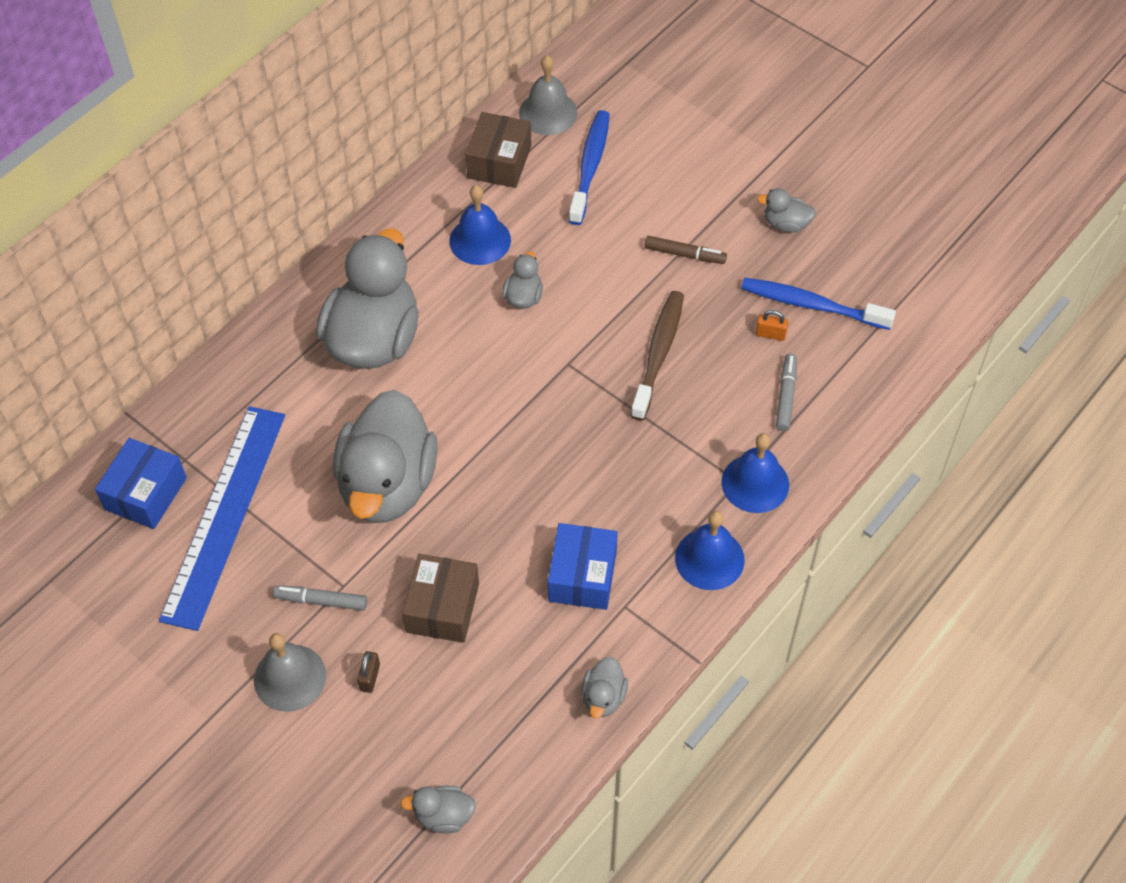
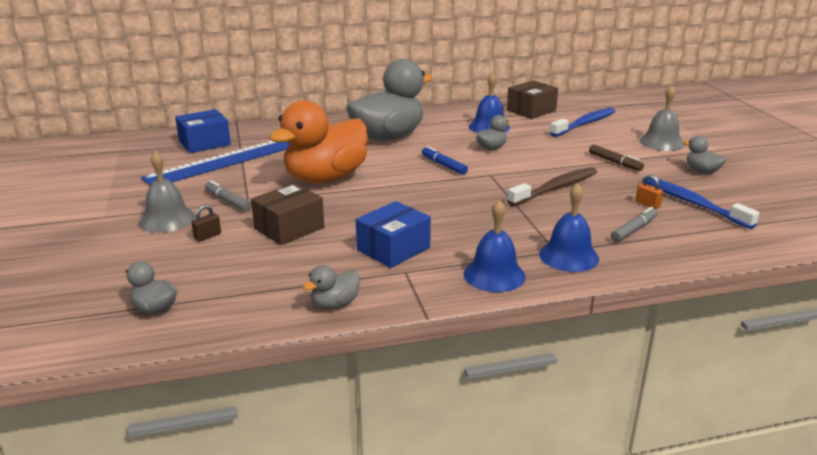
camera: 35 degrees right, 30 degrees down
grey duck [333,390,438,523] -> orange duck [269,100,368,184]
grey bell [519,55,578,135] -> grey bell moved to [639,85,685,151]
none -> blue marker [422,146,468,175]

